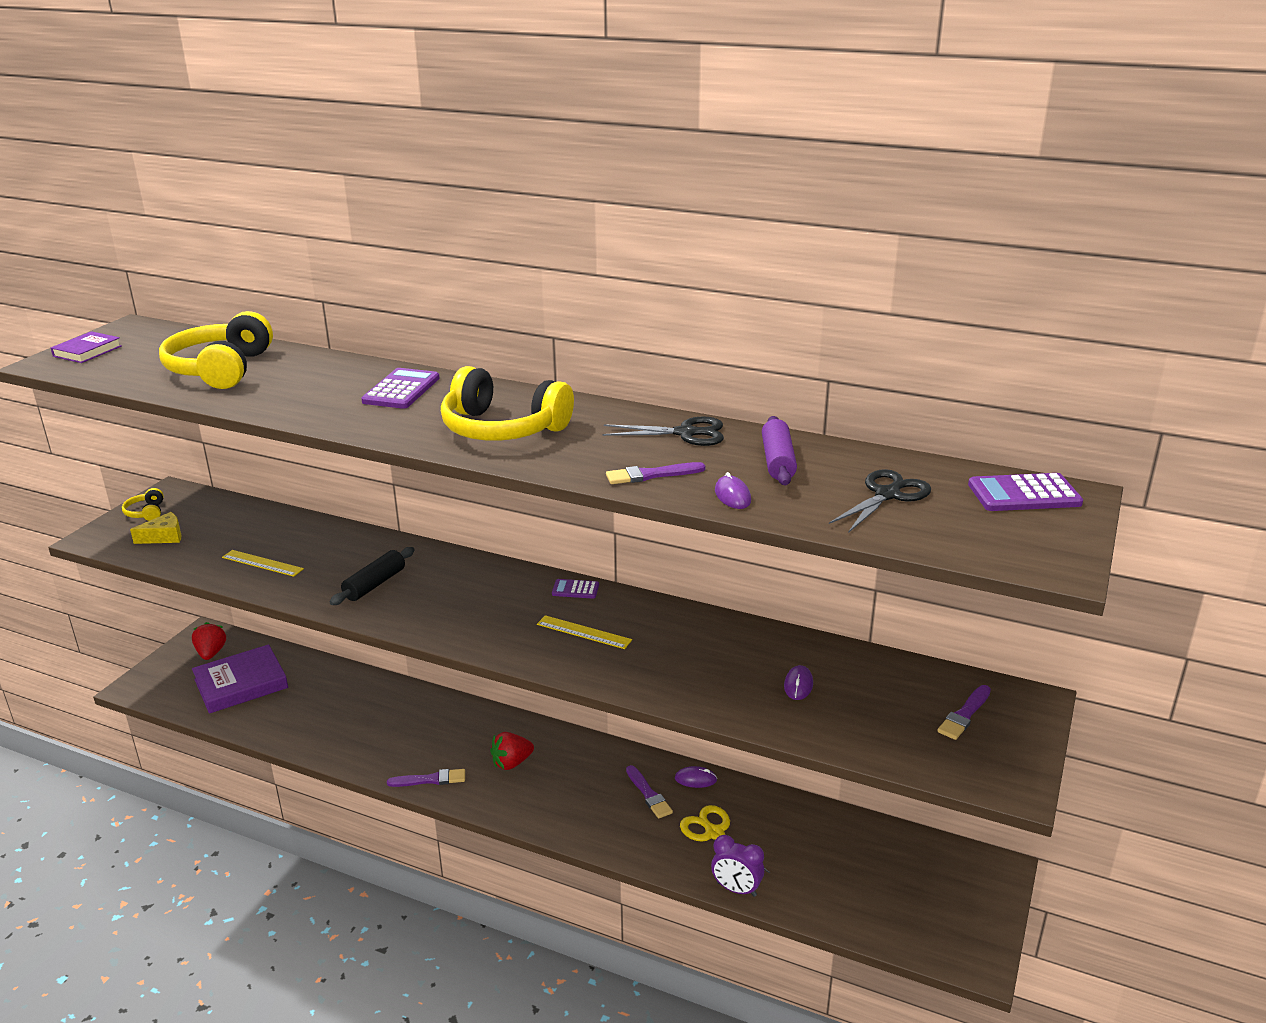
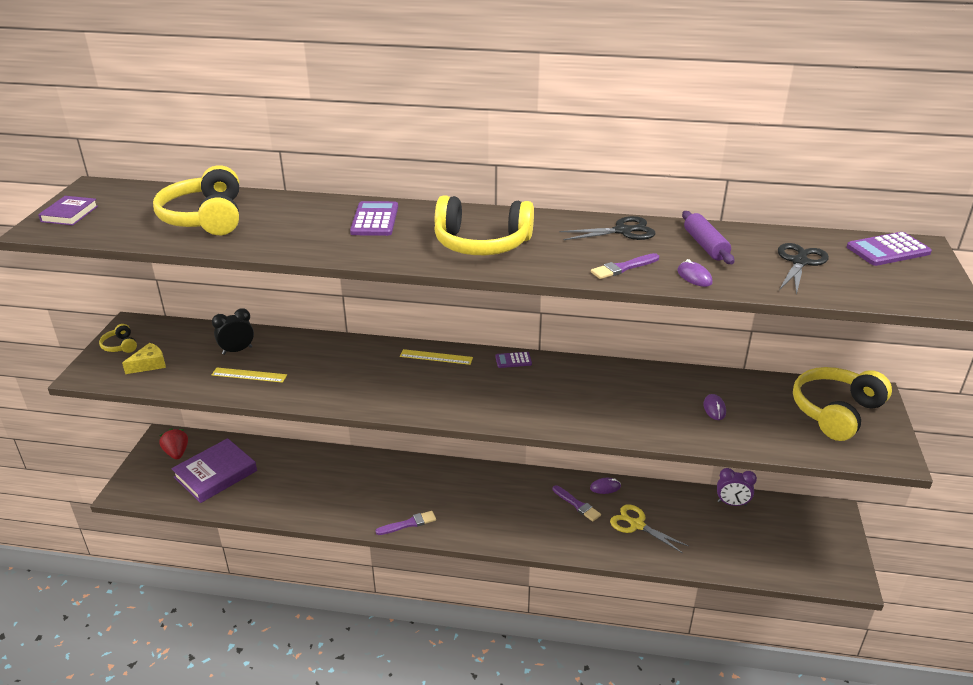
camera: 15 degrees left, 5 degrees up
black rolling pin [330,547,415,605] -> none
red strawberry [490,732,534,770] -> none
yellow ruler [537,615,632,649] -> yellow ruler moved to [400,349,473,365]
purple clock [711,835,764,897] -> purple clock moved to [717,468,757,506]
purple brush [937,685,991,740] -> yellow headphones [793,367,892,441]
none -> black clock [212,308,254,355]

